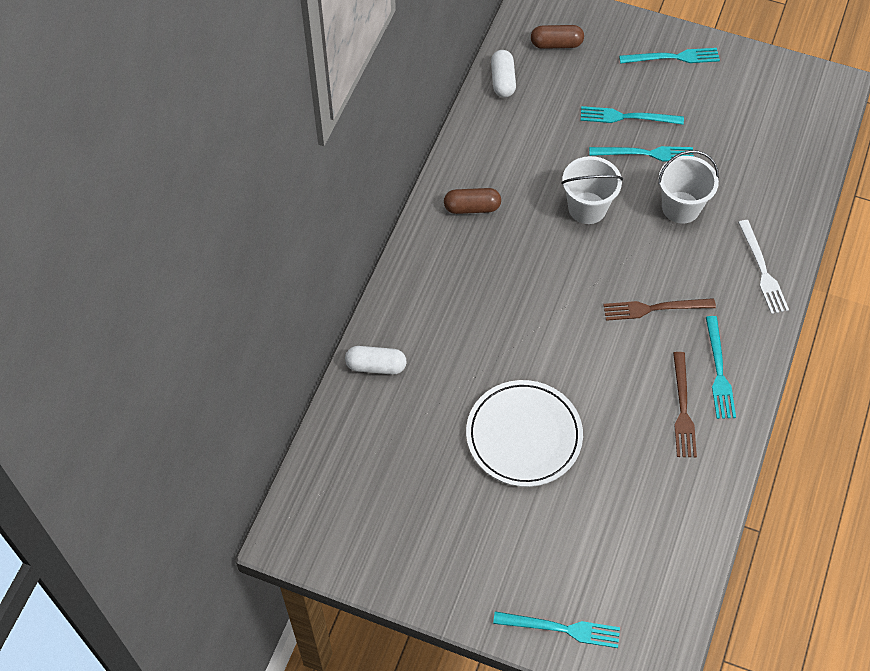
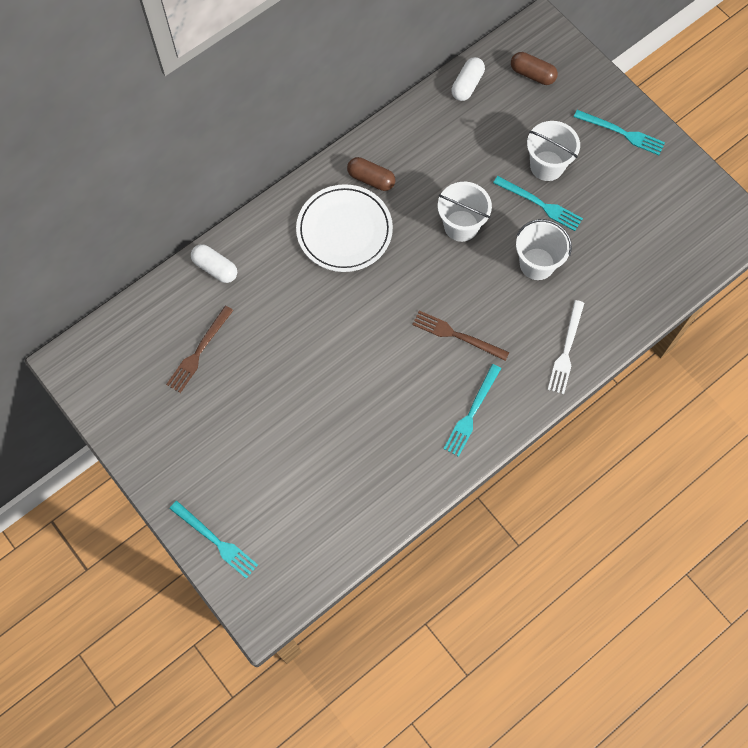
camera: 30 degrees right, 10 degrees up
white plate [466,380,583,487] -> white plate moved to [296,184,393,272]
turquoise fork [581,106,684,125] -> white bucket [527,121,580,181]
brown fork [673,352,697,457] -> brown fork moved to [166,306,234,393]

